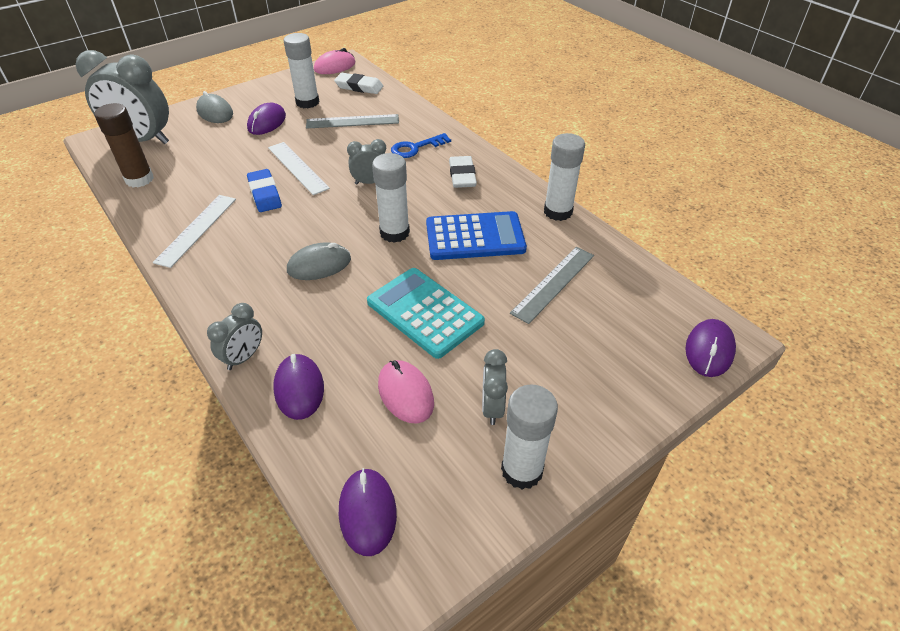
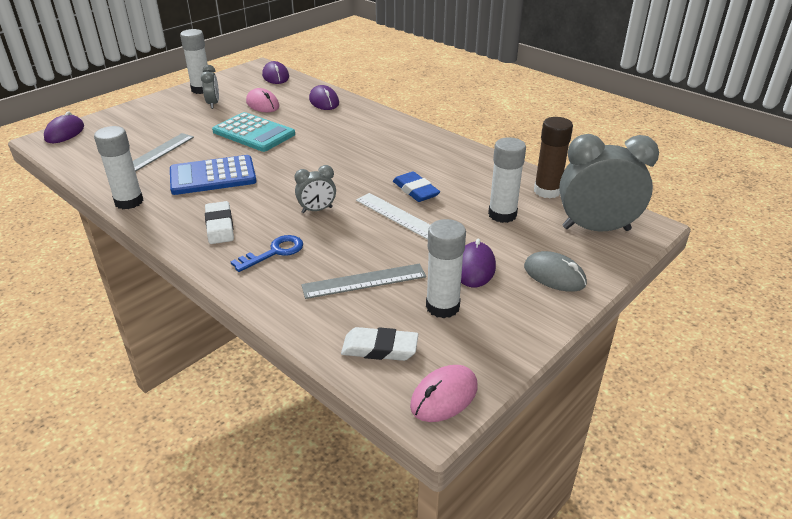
camera: 170 degrees right, 10 degrees down
white ruler [153,195,236,268] -> none
grey clock [207,303,262,370] -> none
grey mouse [287,242,351,280] -> none
white glue stick [372,153,410,243] -> white glue stick moved to [488,137,526,223]

